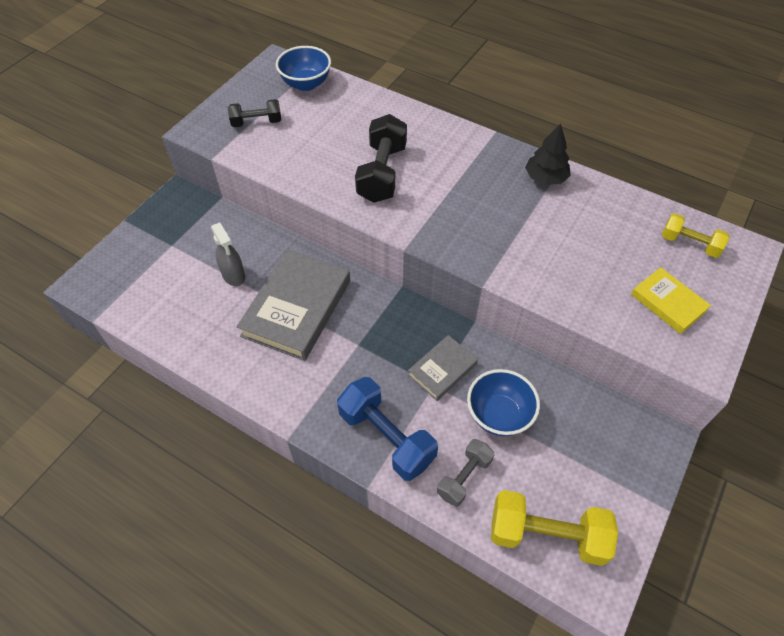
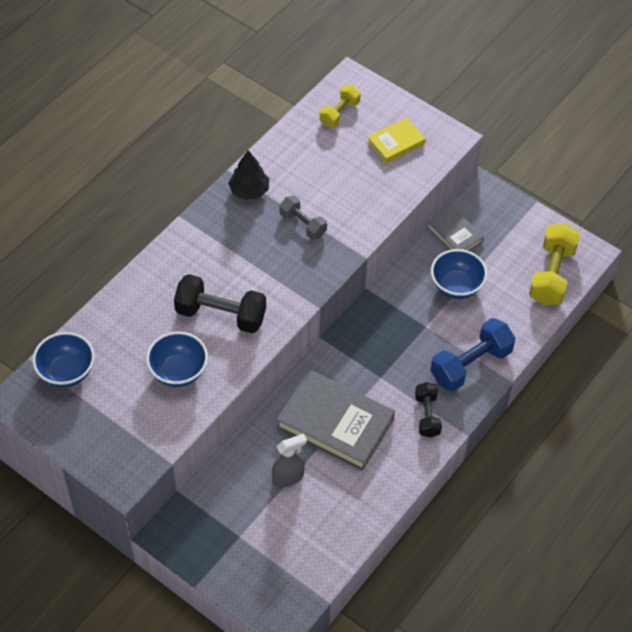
camera: 85 degrees left, 0 degrees up
black dumbbell [228,99,281,127] -> black dumbbell moved to [415,382,442,437]
grey book [408,335,478,401] -> grey book moved to [427,207,484,251]
grey dumbbell [437,439,494,507] -> grey dumbbell moved to [280,195,327,240]
none -> blue bowl [146,332,208,387]

